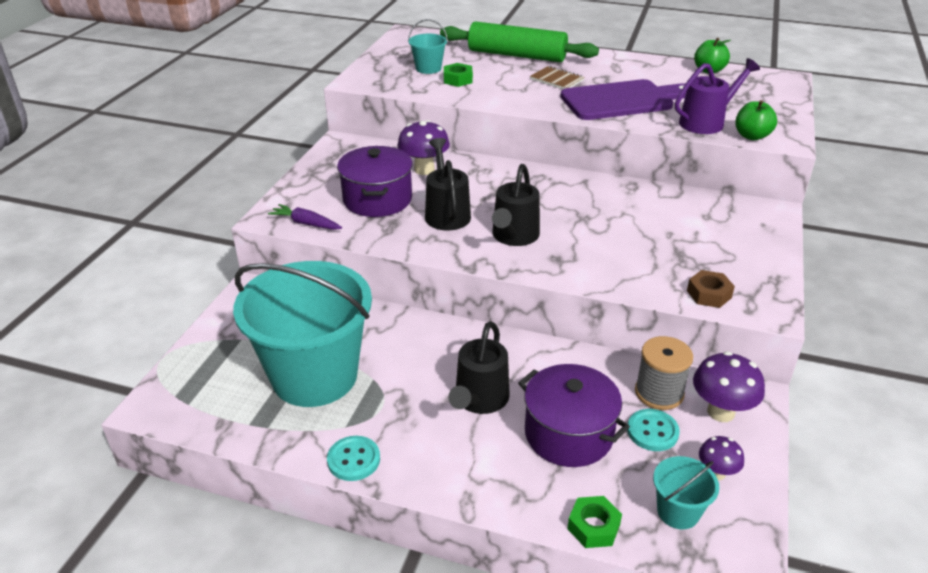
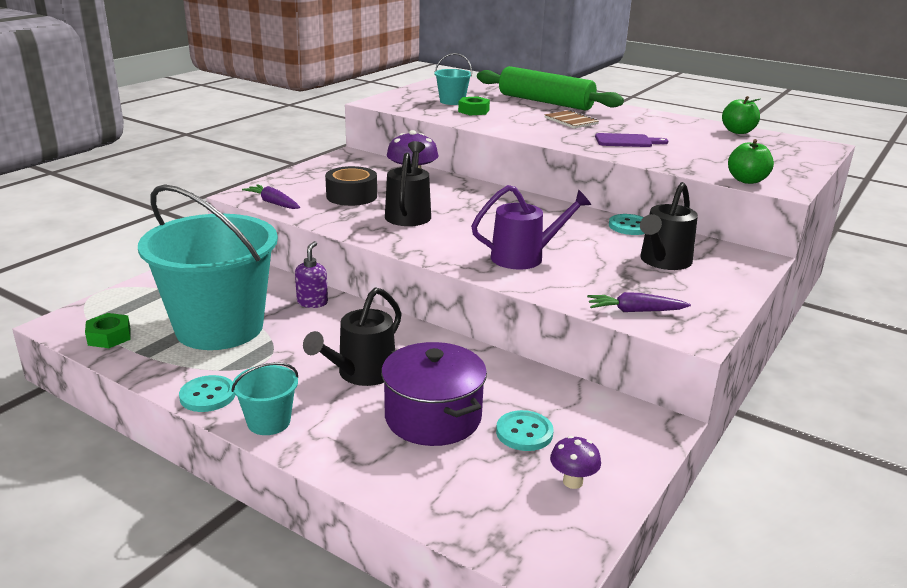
camera: 15 degrees right, 10 degrees down
purple pot [337,146,413,217] -> black tape [325,166,377,206]
black watering can [492,164,540,246] -> black watering can moved to [640,182,698,270]
purple cutting board [560,79,686,120] -> purple cutting board [595,133,669,147], size x0.51
green nut [567,496,622,548] -> green nut moved to [85,313,131,348]
grey spool [635,336,693,410] -> none
turquoise bucket [653,456,719,529] -> turquoise bucket moved to [231,362,298,435]
purple watering can [675,58,760,134] -> purple watering can moved to [471,185,591,270]
brown nut [687,270,735,308] -> purple carrot [587,292,691,312]
purple mushroom [693,351,765,422] -> none
none -> purple soap dispenser [295,241,328,308]
none -> turquoise button [609,214,645,235]

